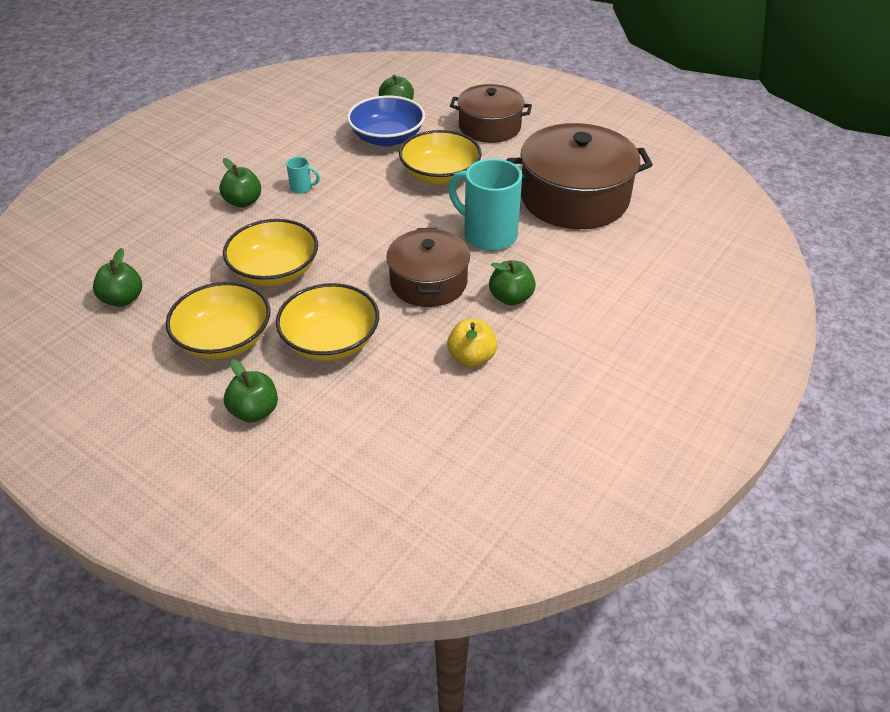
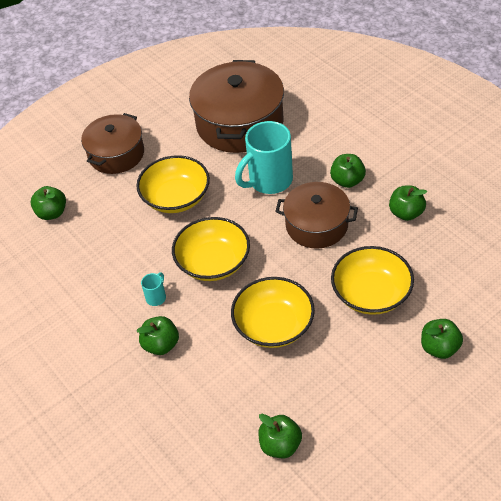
camera: 70 degrees left, 5 degrees up
yellow bowl [166,282,270,359] -> yellow bowl moved to [172,217,250,281]
blue bowl [347,96,425,147] -> none
yellow apple [447,319,497,367] -> green apple [389,185,427,221]

